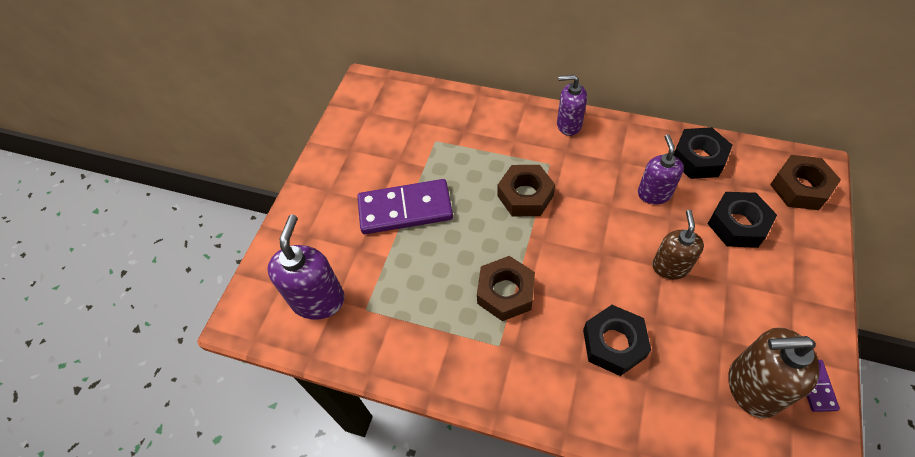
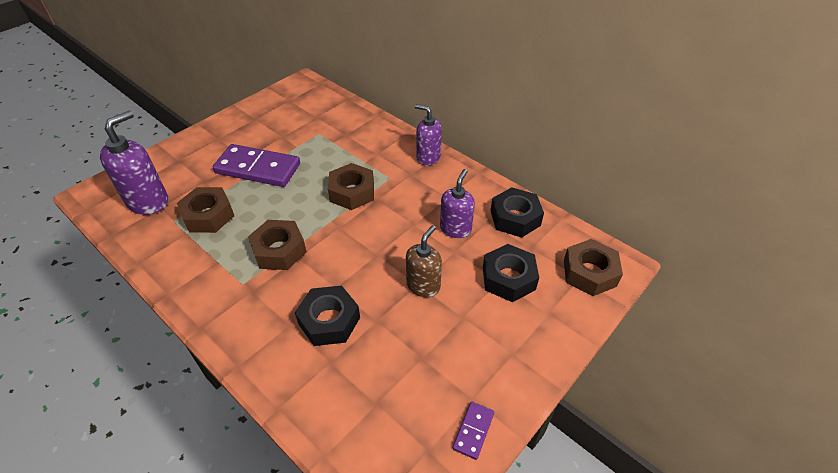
camera: 20 degrees right, 10 degrees down
brown soap dispenser [728,327,820,418] -> none
none -> brown nut [177,187,234,233]

